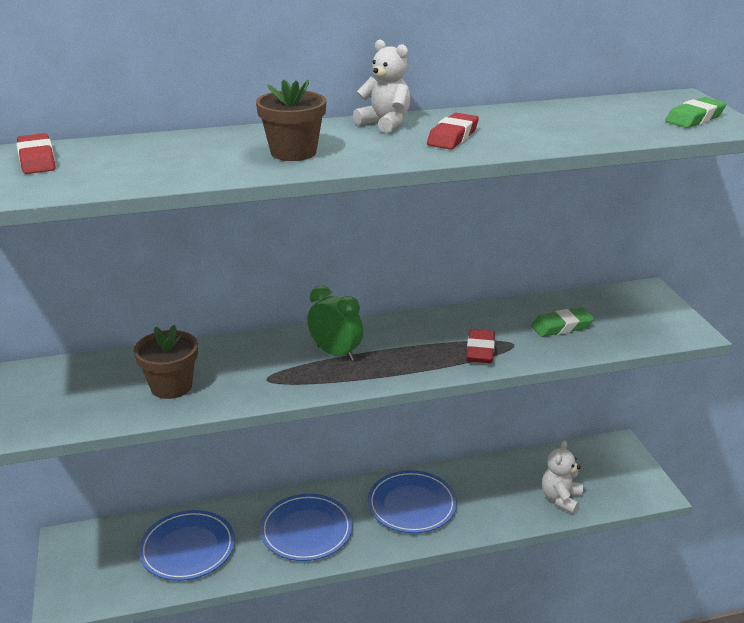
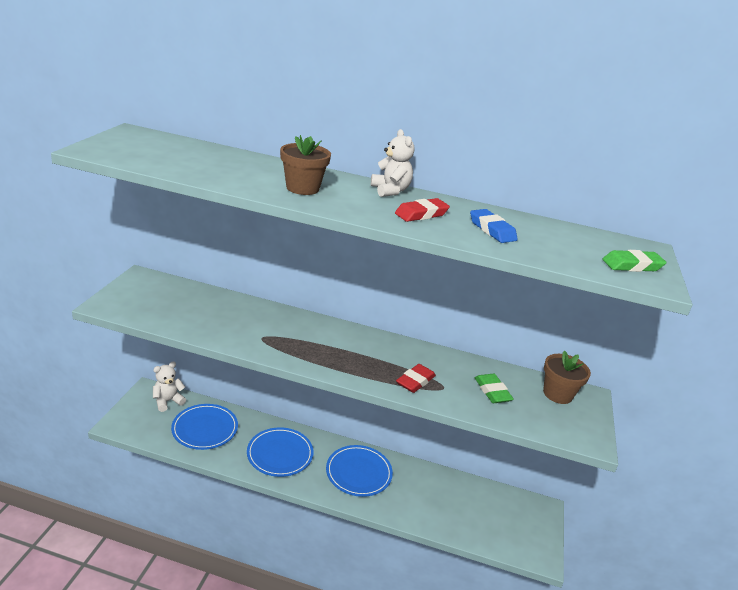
camera: 25 degrees right, 0 degrees up
red eraser [17,133,56,174] -> none
brown flower pot [134,325,198,399] -> brown flower pot moved to [543,351,591,404]
green clock [307,286,363,361] -> none
green eraser [531,308,594,337] -> green eraser turned 60 degrees clockwise [475,374,514,403]
white teddy bear [542,440,583,514] -> white teddy bear moved to [153,361,186,412]
none -> blue eraser [470,209,518,243]

